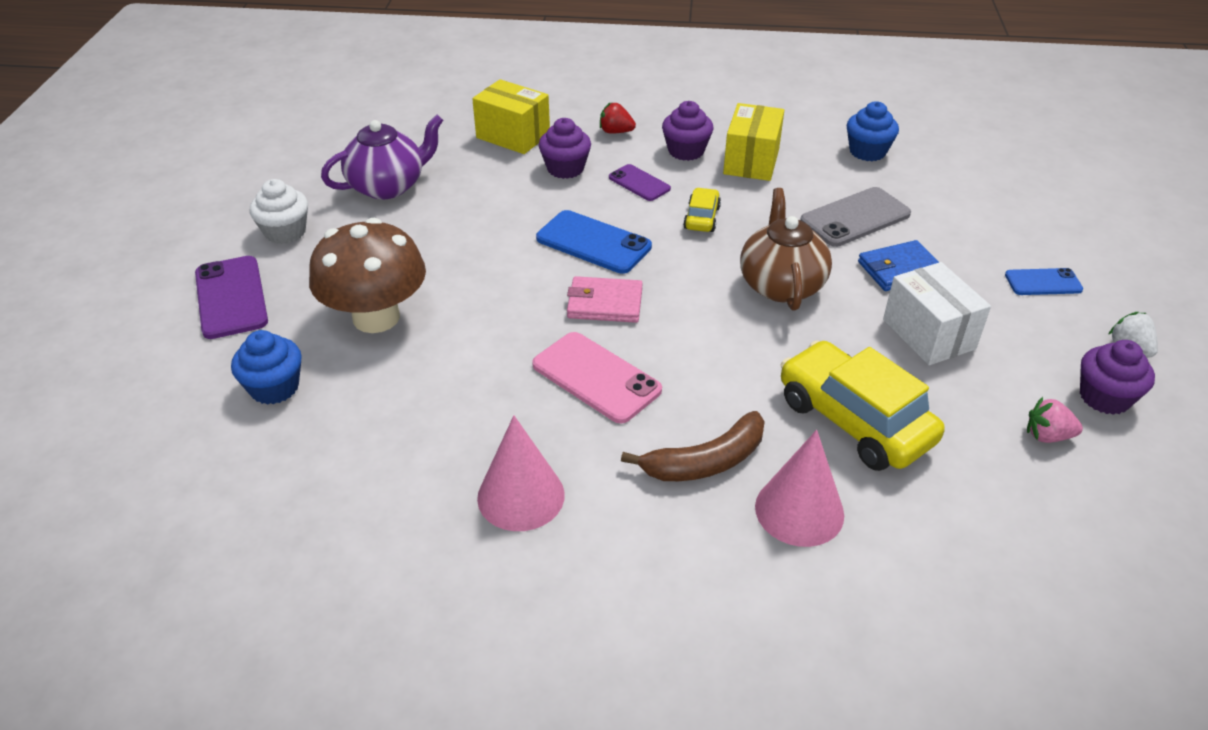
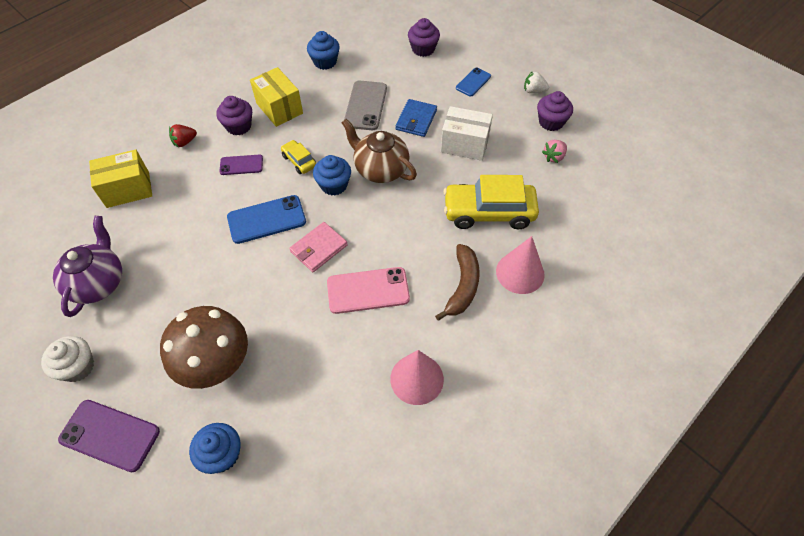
camera: 50 degrees left, 15 degrees up
purple cupcake [539,118,591,179] -> purple cupcake moved to [408,18,440,57]
none -> blue cupcake [313,155,351,196]

